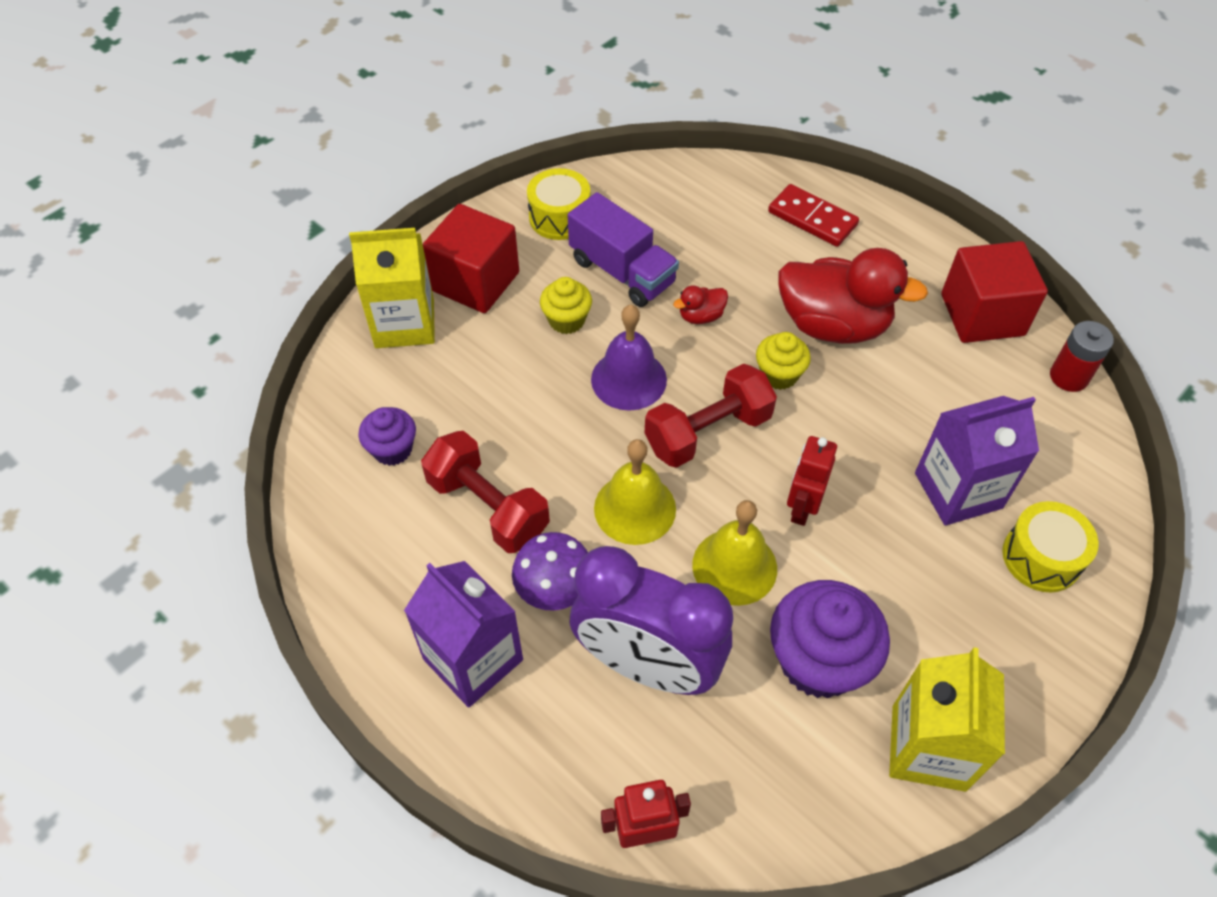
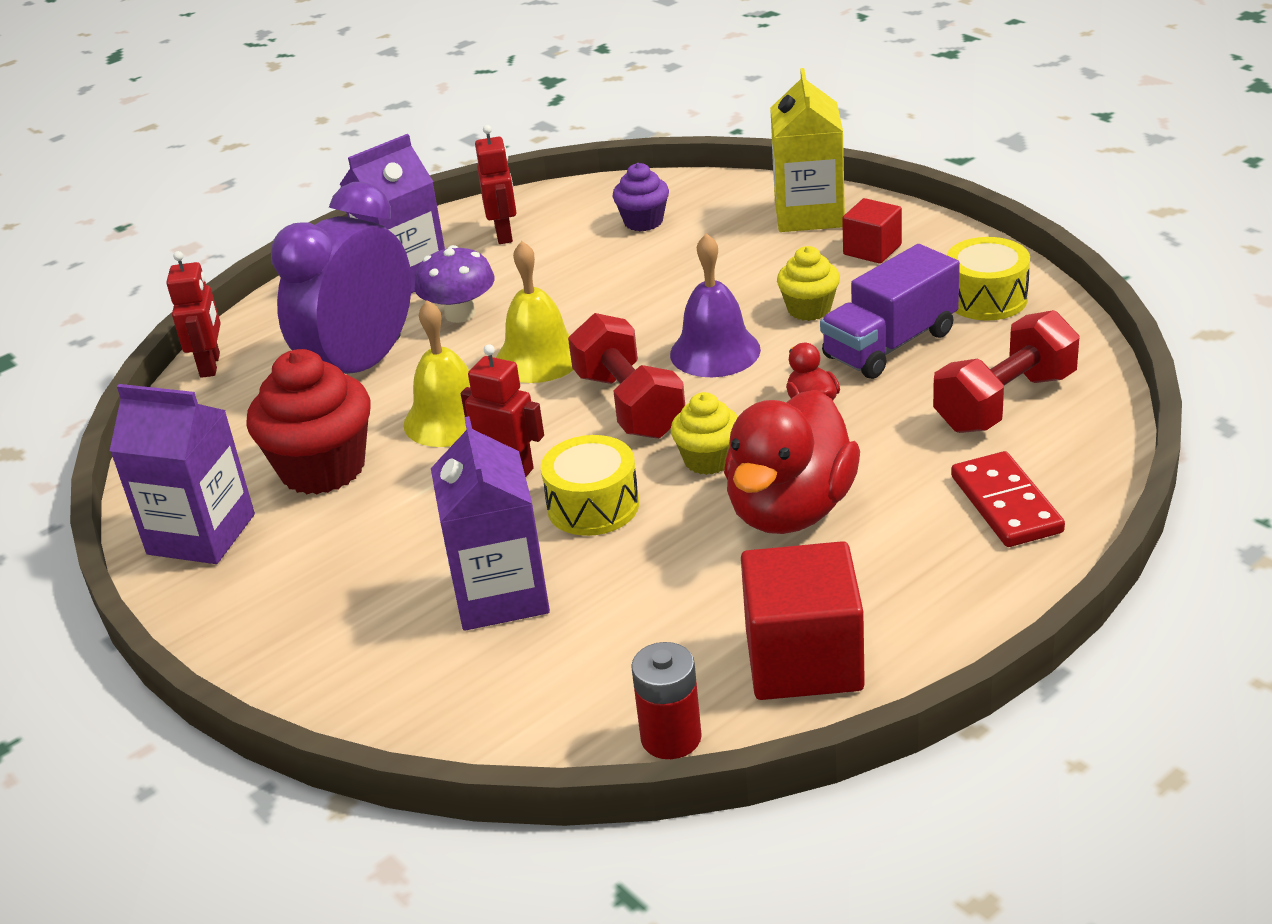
camera: 100 degrees right, 20 degrees down
red dumbbell [421,431,550,553] -> red dumbbell moved to [933,310,1080,433]
red cube [423,204,519,313] -> red cube [842,198,902,264], size x0.56
red domino [768,184,859,247] -> red domino turned 60 degrees counterclockwise [951,451,1065,547]
purple cupcake [770,580,890,698] -> red cupcake [246,349,371,495]
yellow carton [889,647,1005,792] -> purple carton [110,384,255,564]
yellow drum [1002,501,1099,592] -> yellow drum moved to [541,435,639,536]
none -> red robot [475,125,516,244]

